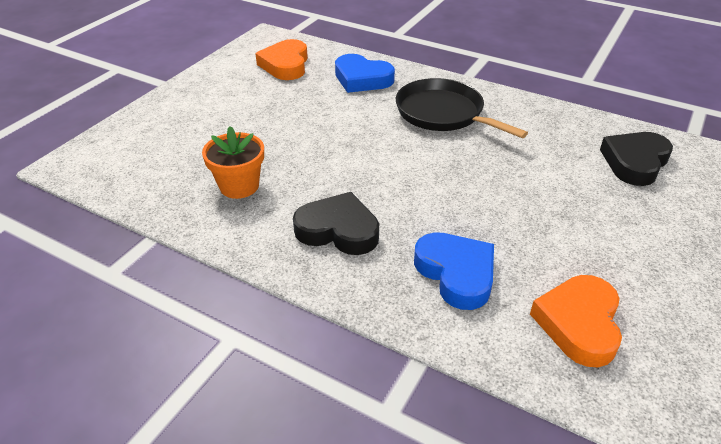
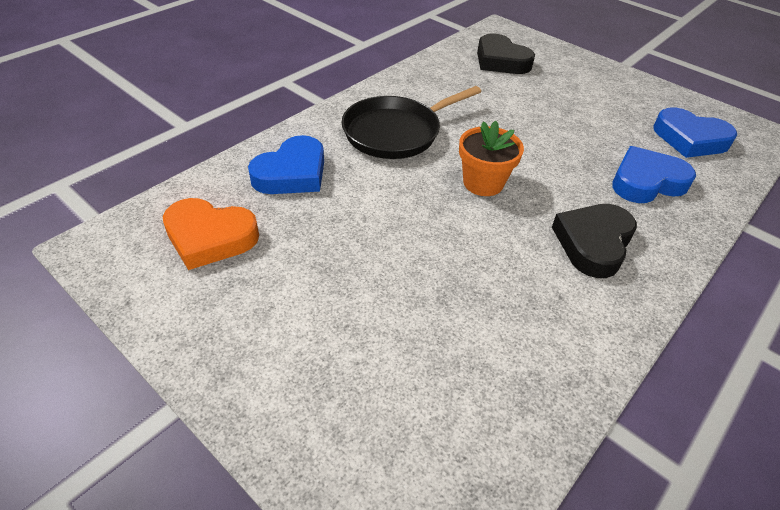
camera: 80 degrees left, 5 degrees up
orange flower pot [202,126,264,199] -> orange flower pot moved to [459,121,524,196]
orange heart [530,275,622,367] -> blue heart [653,107,737,158]

